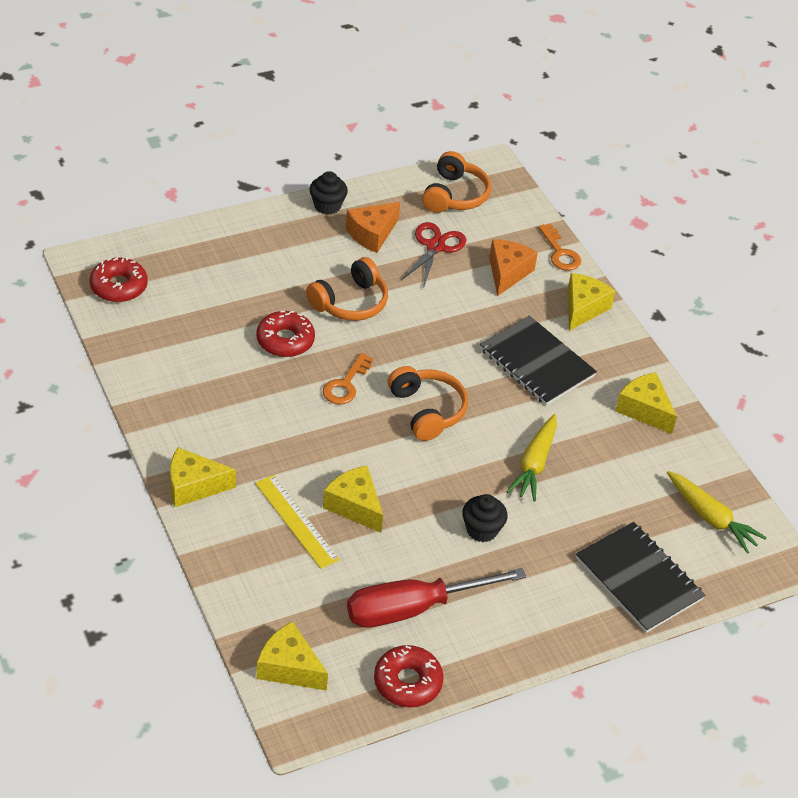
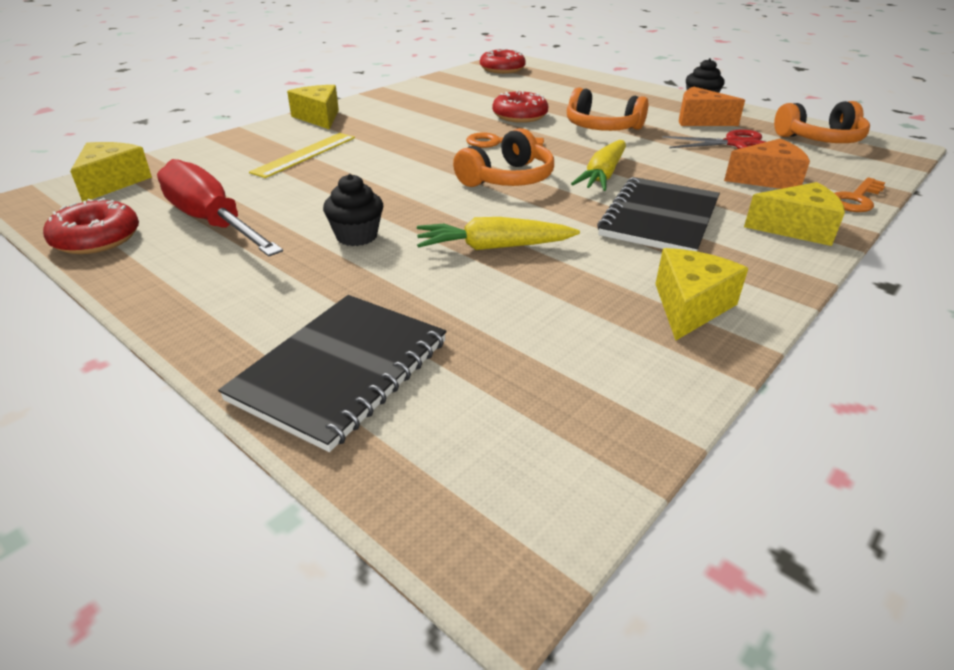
camera: 70 degrees right, 10 degrees down
yellow cheese [323,466,383,533] -> none
yellow carrot [667,471,767,554] -> yellow carrot moved to [571,140,626,191]

